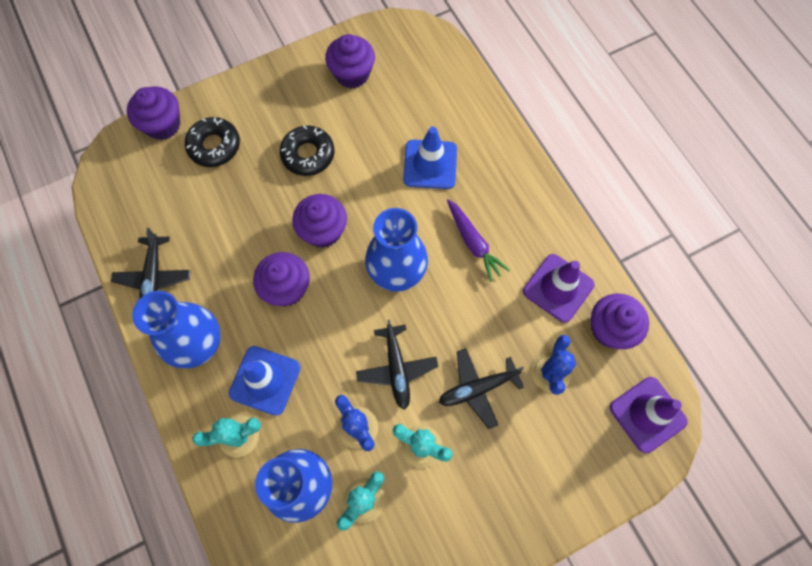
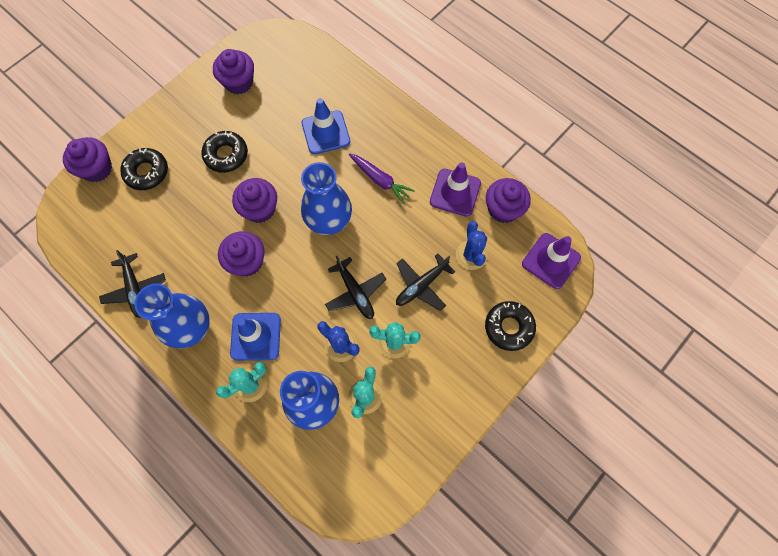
camera: 20 degrees left, 0 degrees up
none -> black donut [485,301,536,351]

